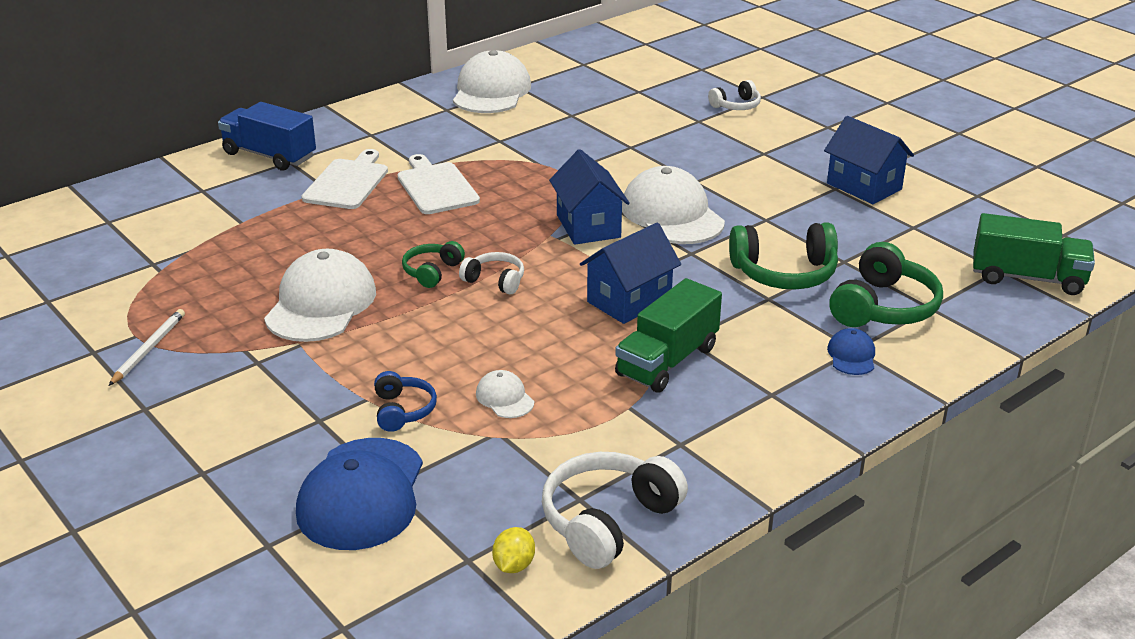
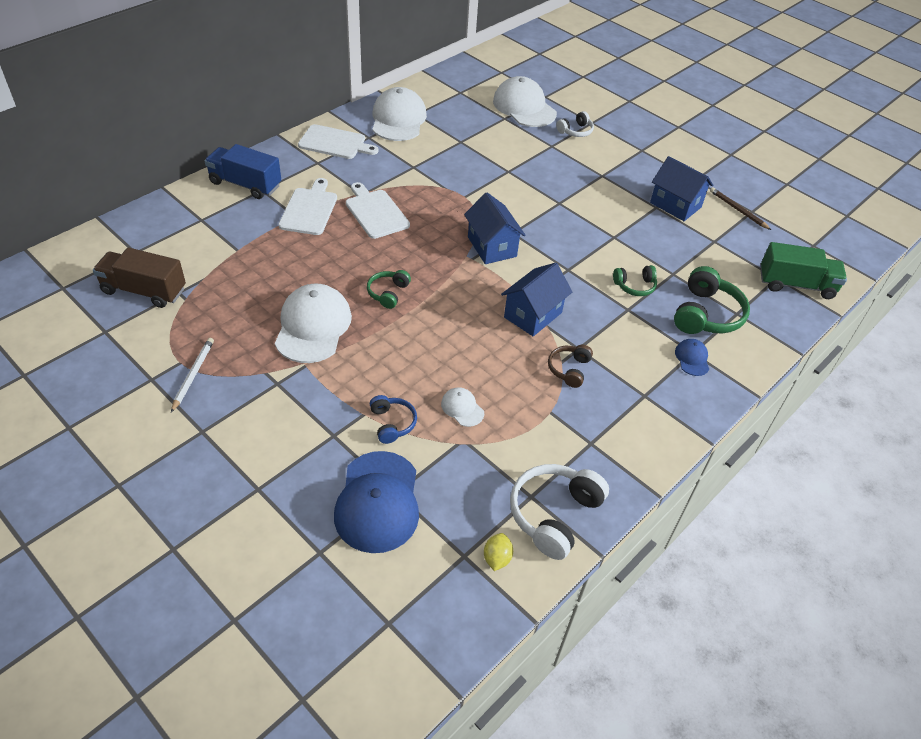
camera: 10 degrees left, 15 degrees up
white headphones [459,252,524,295] -> none
green truck [615,278,722,393] -> brown headphones [548,345,593,388]
white cap [622,166,725,244] -> white cap moved to [493,76,557,127]
green headphones [729,222,838,289] -> green headphones [613,265,657,296], size x0.56
none -> brown truck [93,248,186,308]
none -> white cutting board [298,124,379,159]
none -> brown pencil [710,187,771,230]

